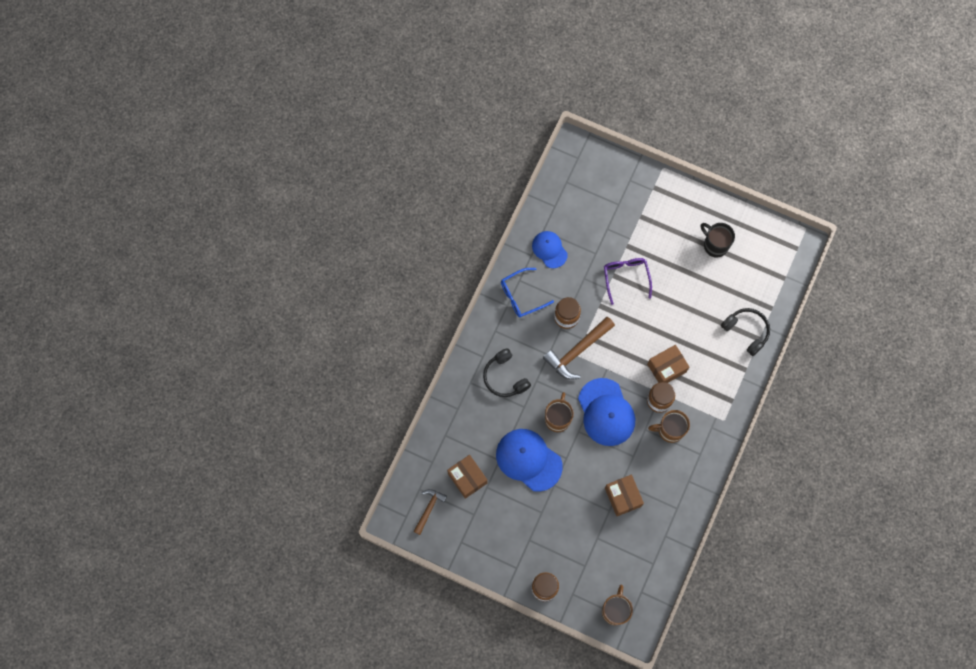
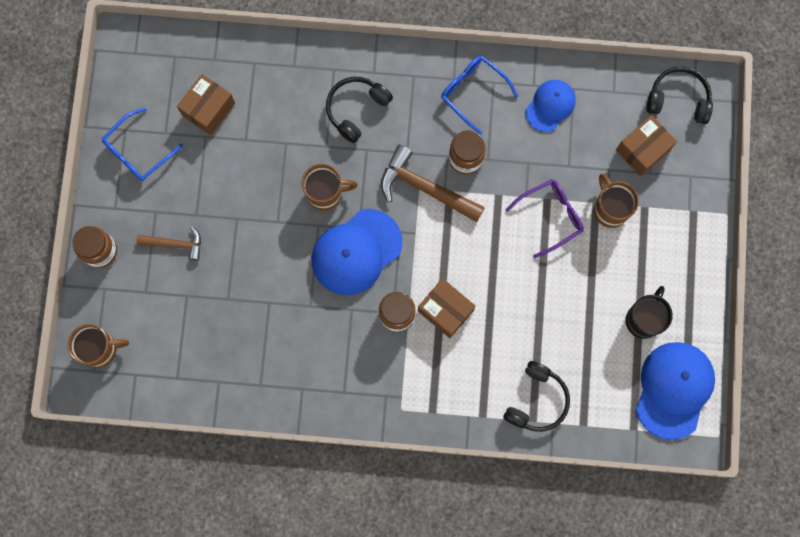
camera: 70 degrees right, 5 degrees up
brown hammer [413,489,447,535] -> brown hammer moved to [137,226,201,261]
blue cap [496,429,563,492] -> blue cap moved to [636,342,715,440]
brown box [605,475,644,516] -> brown box moved to [616,115,677,176]
brown mug [648,410,690,443] -> brown mug moved to [594,174,639,228]
none -> blue glasses [102,108,183,181]
none -> black headphones [646,66,713,124]

